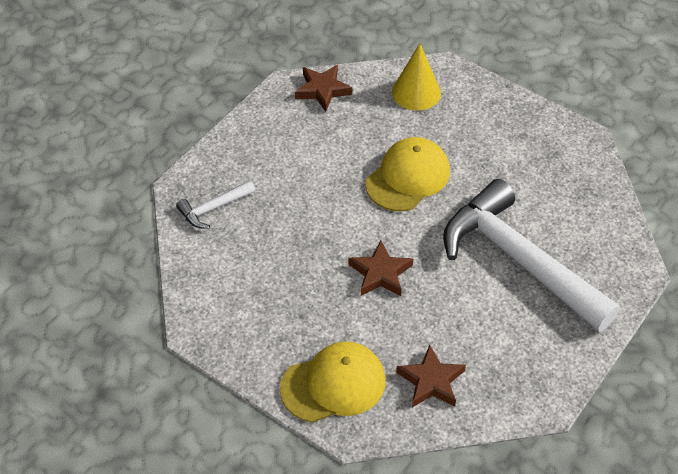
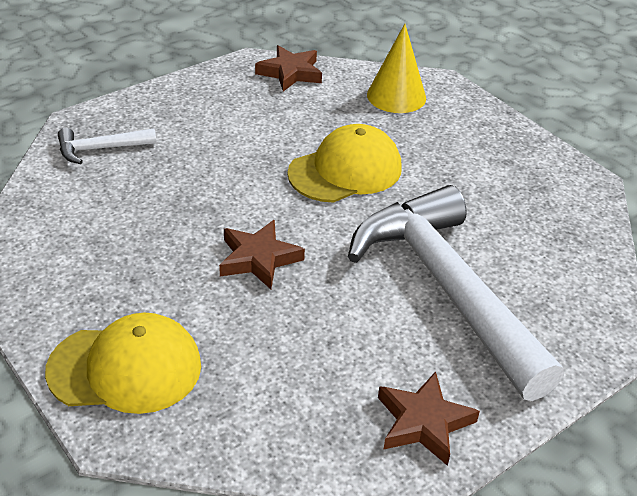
camera: 15 degrees right, 10 degrees down
brown star [396,344,466,407] -> brown star moved to [378,371,480,466]

